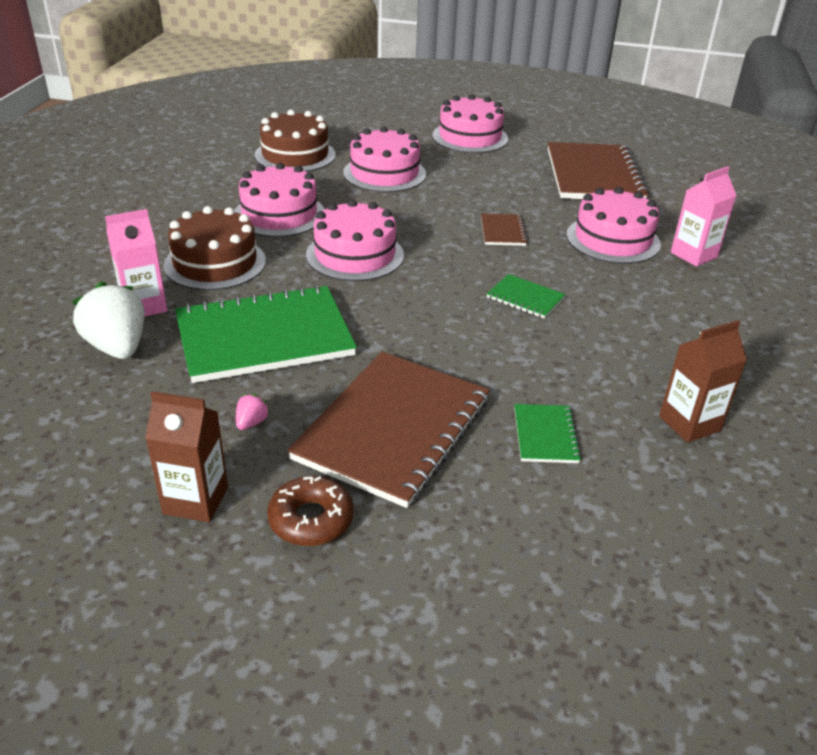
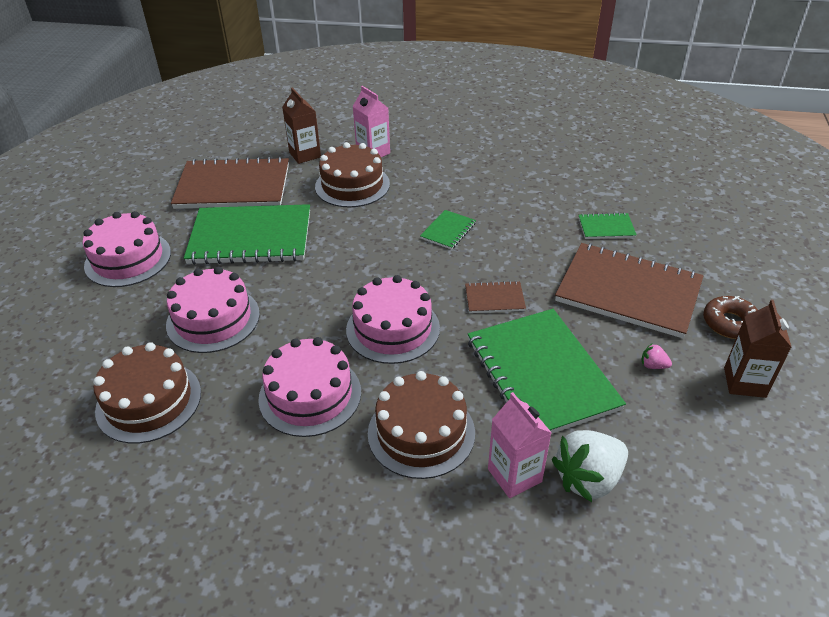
camera: 90 degrees left, 5 degrees up
brown notebook [481,213,528,246] -> brown notebook moved to [465,281,526,313]
pink cake [566,187,661,264] -> brown cake [315,142,390,207]
brown carton [659,320,747,443] -> brown carton moved to [282,87,321,164]
none -> green notebook [184,204,310,265]

